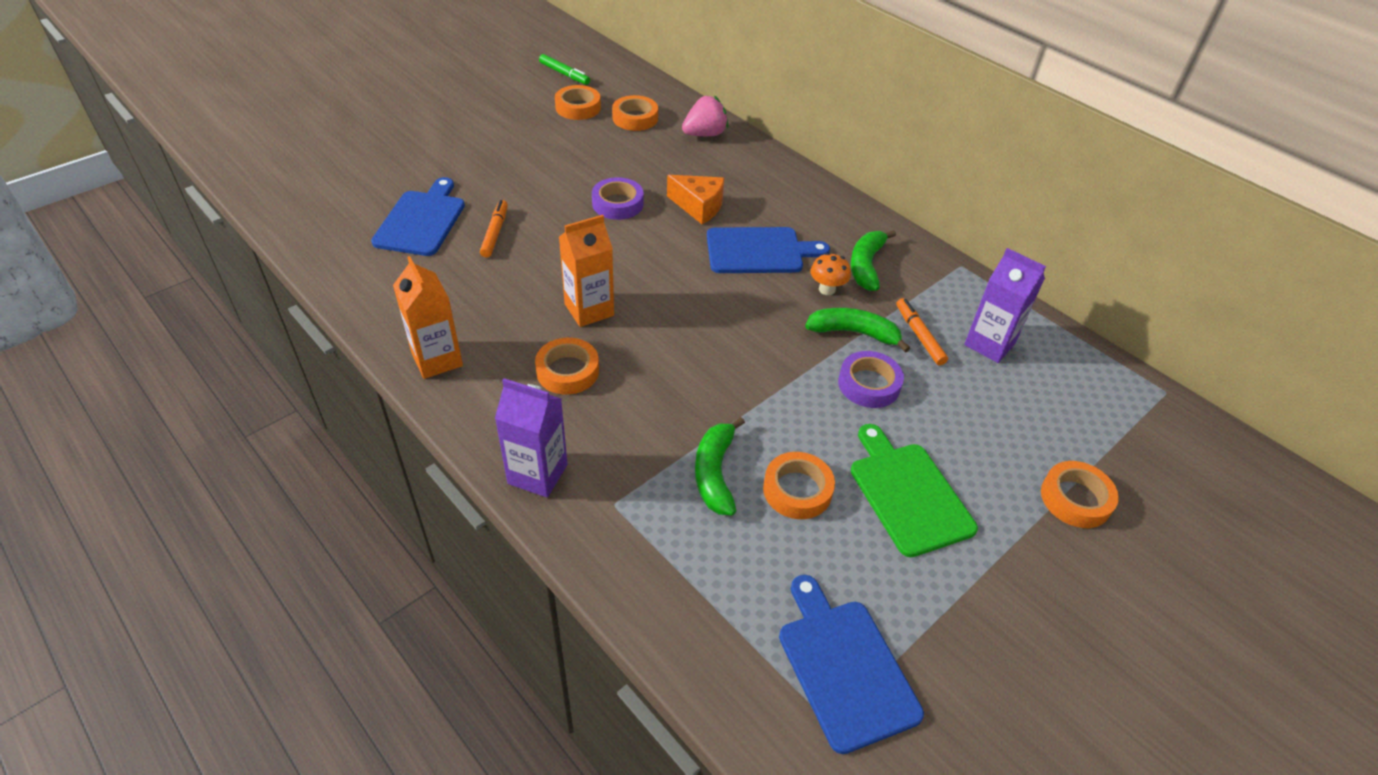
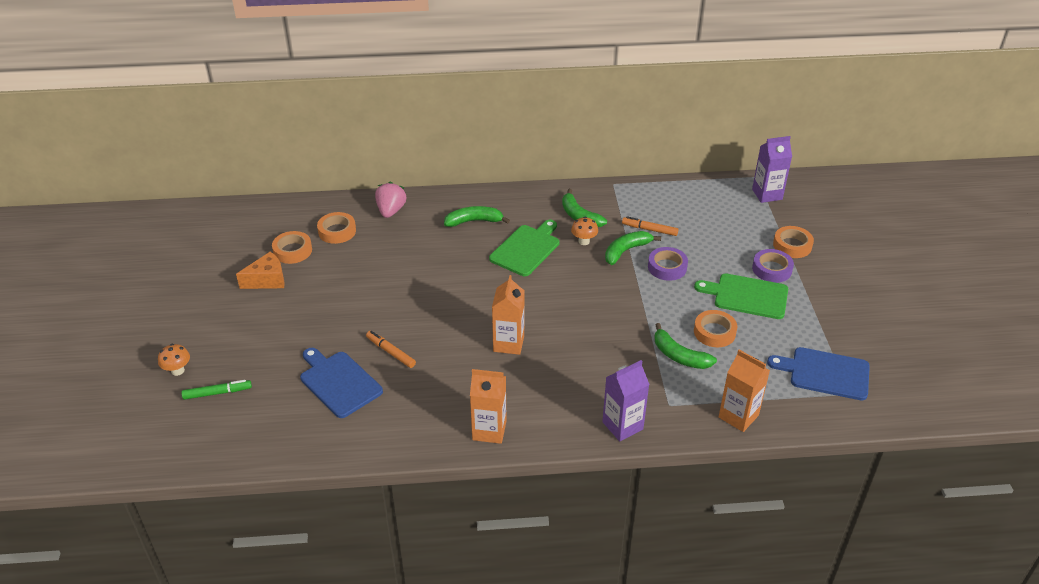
camera: 50 degrees left, 5 degrees down
orange tape [535,338,599,395] -> none
green marker [539,54,590,85] -> green marker moved to [181,380,252,400]
purple tape [592,177,643,220] -> purple tape moved to [752,249,794,283]
orange cheese [667,175,724,224] -> orange cheese moved to [236,252,285,289]
blue cutting board [707,227,830,273] -> green cutting board [489,220,560,276]
purple carton [964,248,1046,363] -> purple carton moved to [752,136,792,203]
none -> orange mushroom [158,344,190,376]
none -> green banana [444,206,510,227]
none -> orange carton [719,350,770,432]

